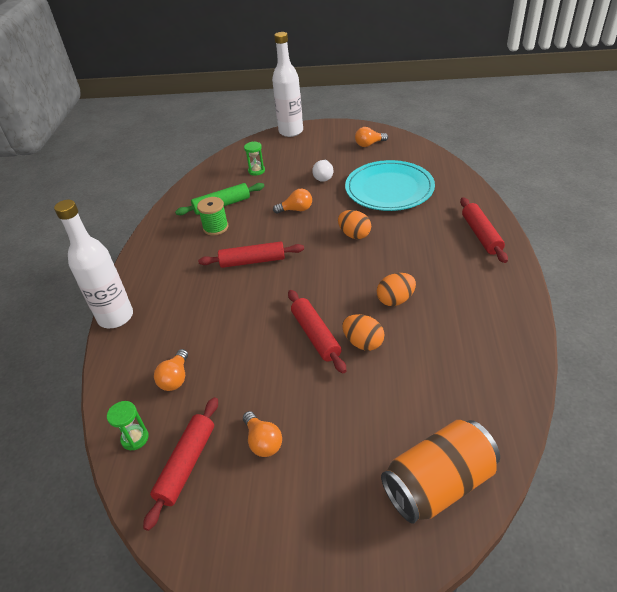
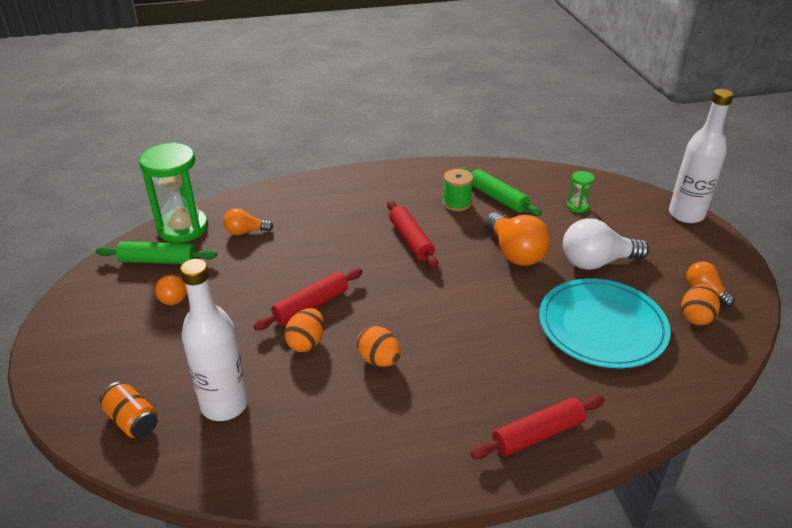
camera: 70 degrees right, 5 degrees down
white bottle [54,200,133,328] -> white bottle moved to [180,259,248,421]
green hourglass [107,401,149,450] -> green hourglass [139,142,208,243], size x2.24
red rolling pin [143,397,218,531] -> green rolling pin [96,241,217,264]
orange light bulb [273,189,312,214] -> orange light bulb [485,213,551,266], size x1.78
white light bulb [312,160,334,182] -> white light bulb [563,218,649,270], size x1.78
orange egg [338,210,371,239] -> orange egg moved to [681,284,720,325]
orange can [381,420,500,524] -> orange can [100,382,158,438], size x0.57

